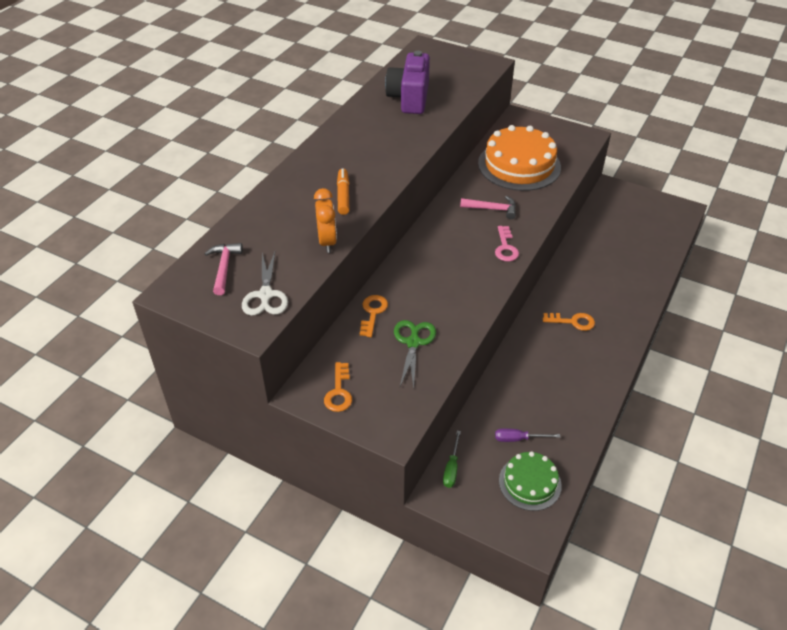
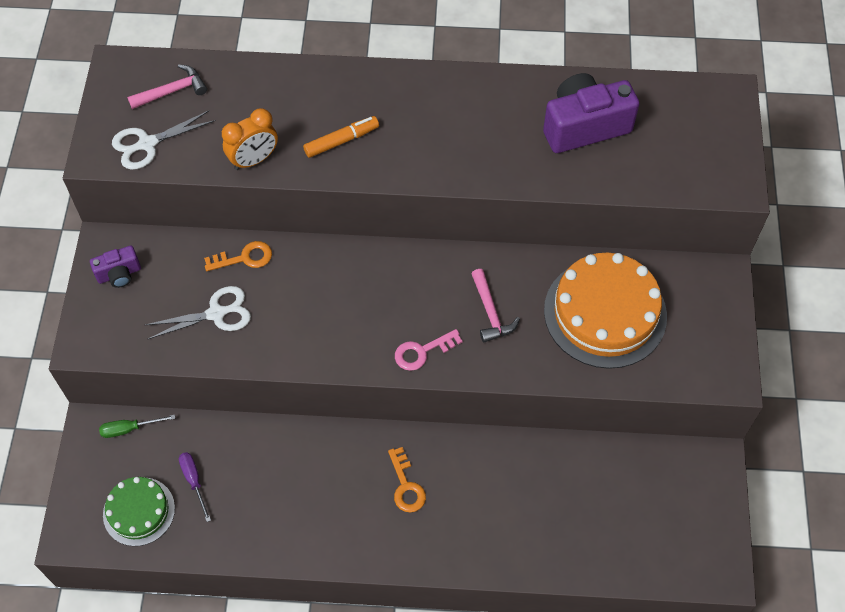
camera: 65 degrees right, 15 degrees up
orange key [324,362,352,412] -> purple camera [90,246,141,288]
green scissors [394,320,436,388] -> white scissors [145,286,251,339]

